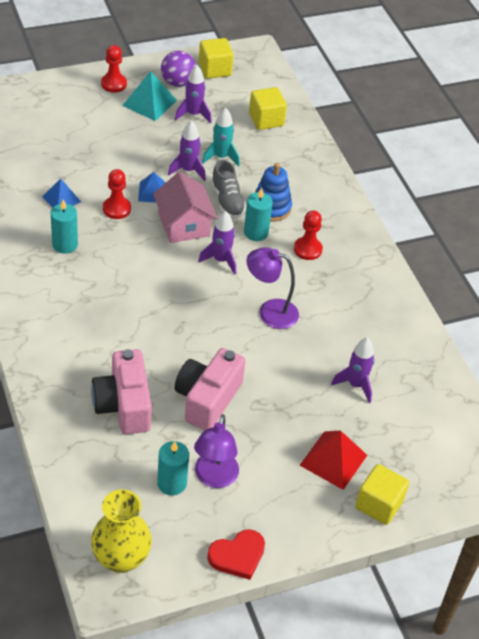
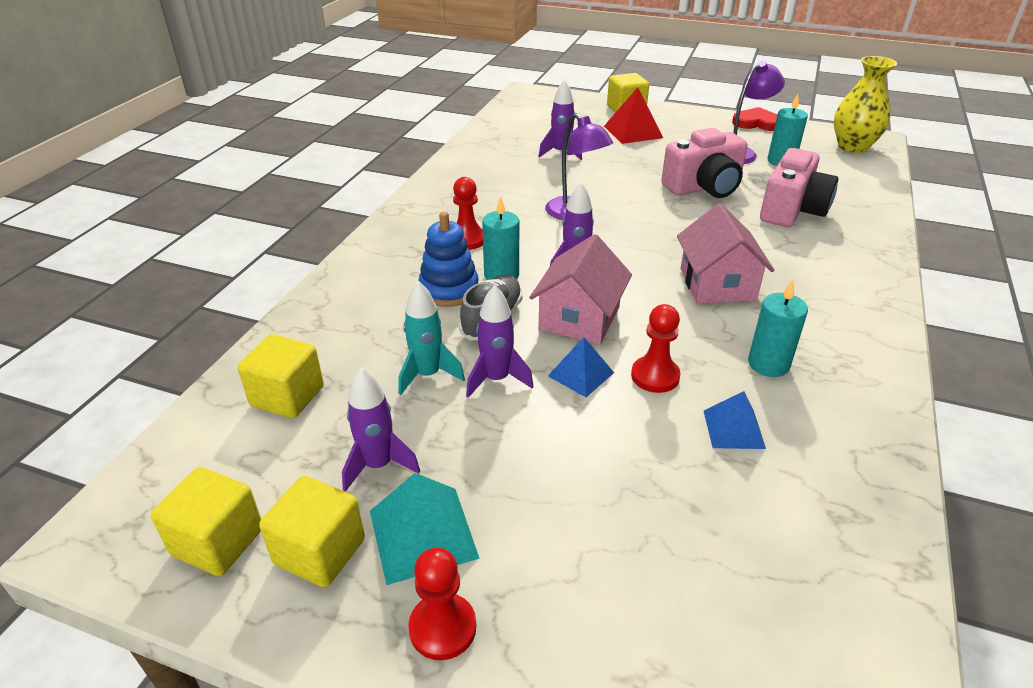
camera: 135 degrees left, 10 degrees down
purple ball [161,51,196,87] -> yellow cube [259,476,365,587]
none -> pink house [677,203,775,304]

